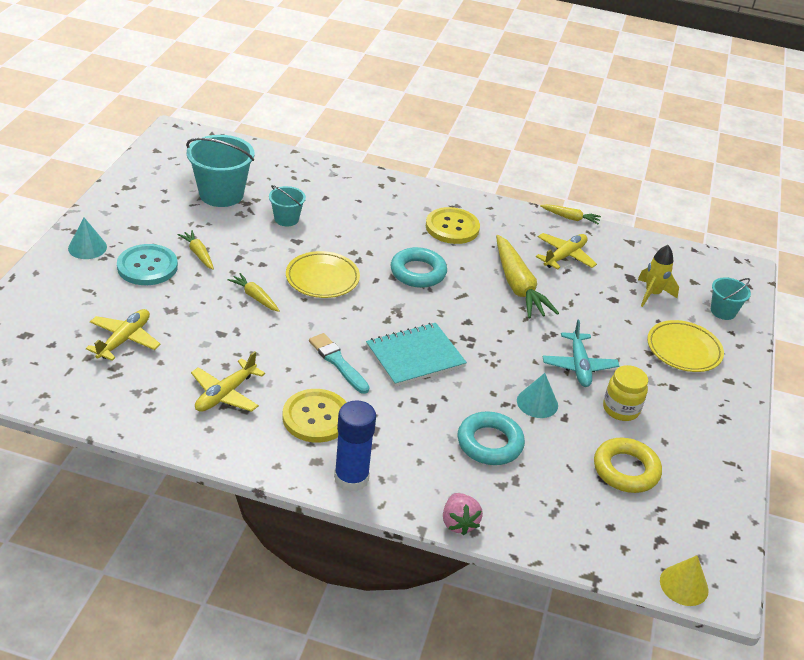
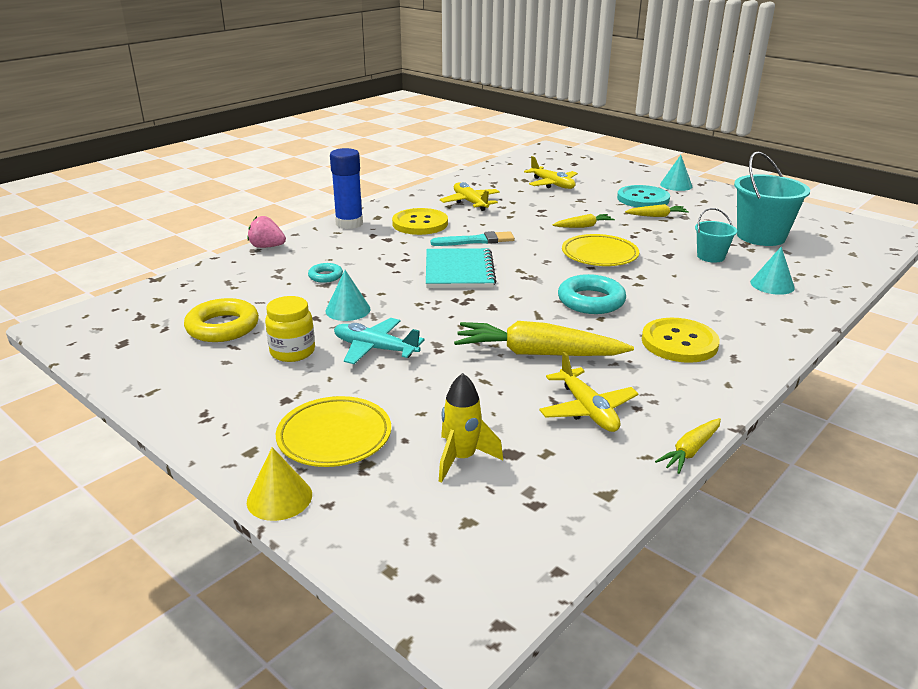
camera: 120 degrees right, 10 degrees down
turquoise ring [458,412,525,465] -> turquoise ring [308,263,343,283], size x0.54
yellow cone [660,555,709,606] -> yellow cone moved to [247,447,312,521]
turquoise bucket [711,277,751,320] -> none
none -> turquoise cone [750,247,795,295]

